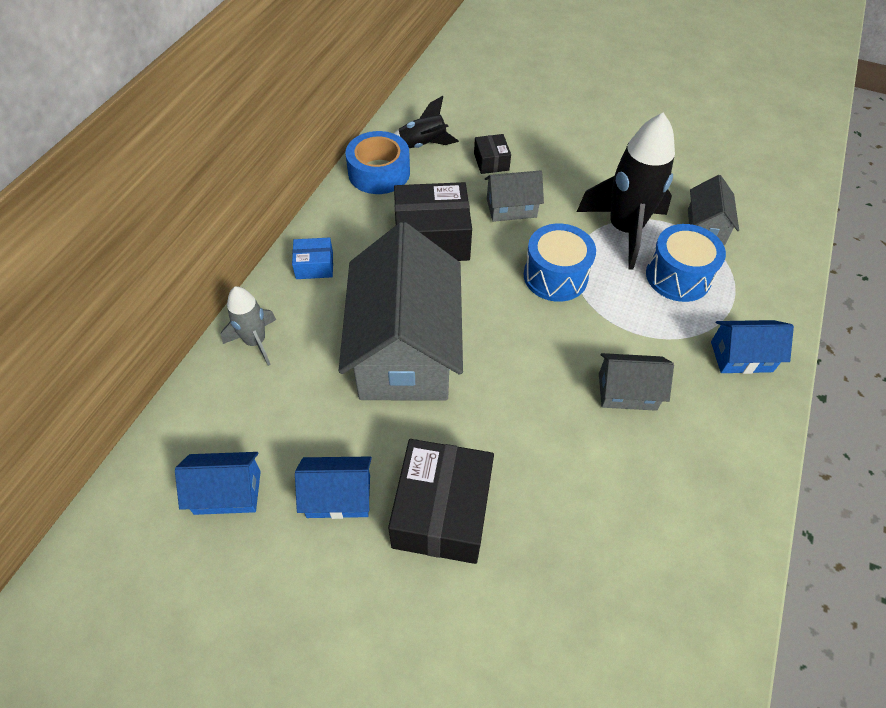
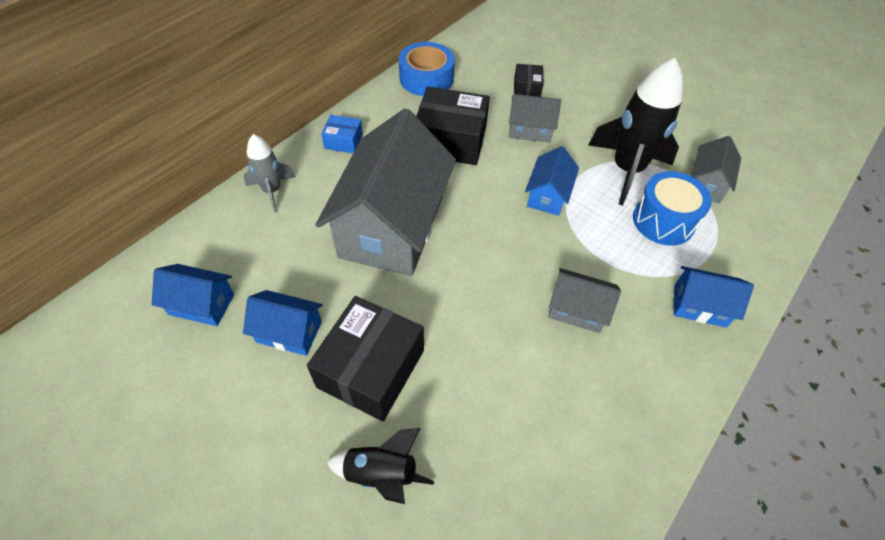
camera: 15 degrees right, 0 degrees up
black rocket [394,96,459,148] -> black rocket moved to [327,428,434,504]
blue drum [523,224,596,302] -> blue house [525,146,579,216]

